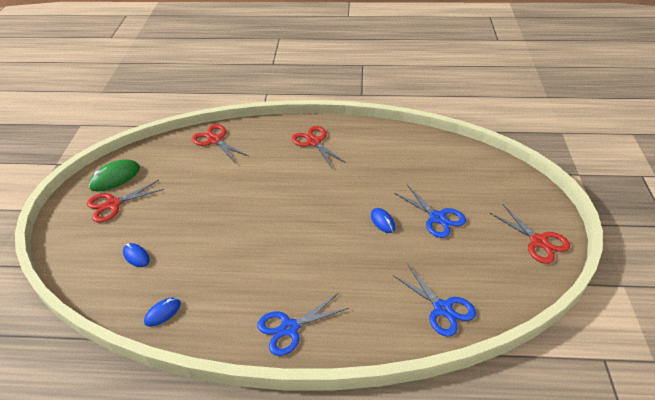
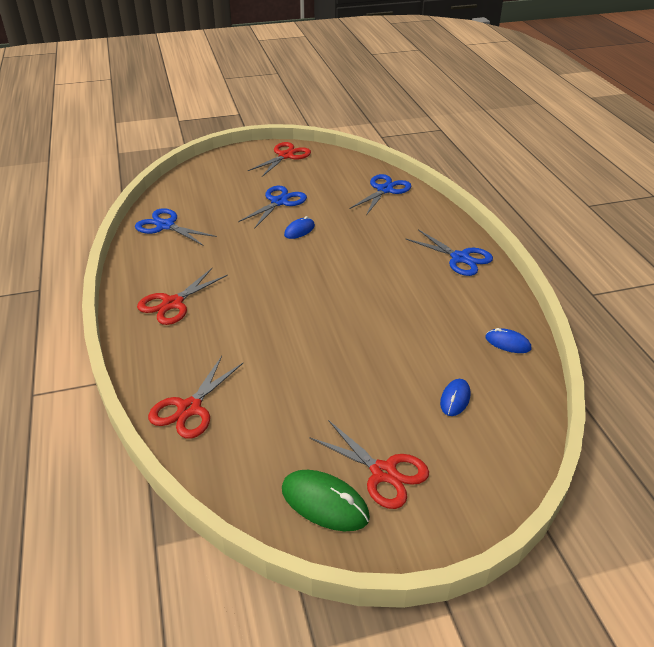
camera: 110 degrees left, 5 degrees down
none -> blue scissors [135,208,217,245]

